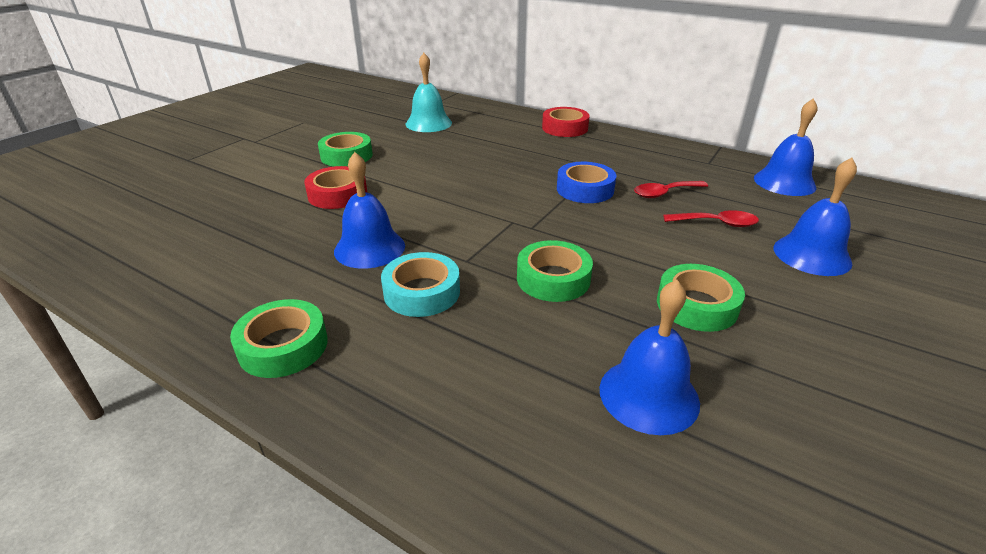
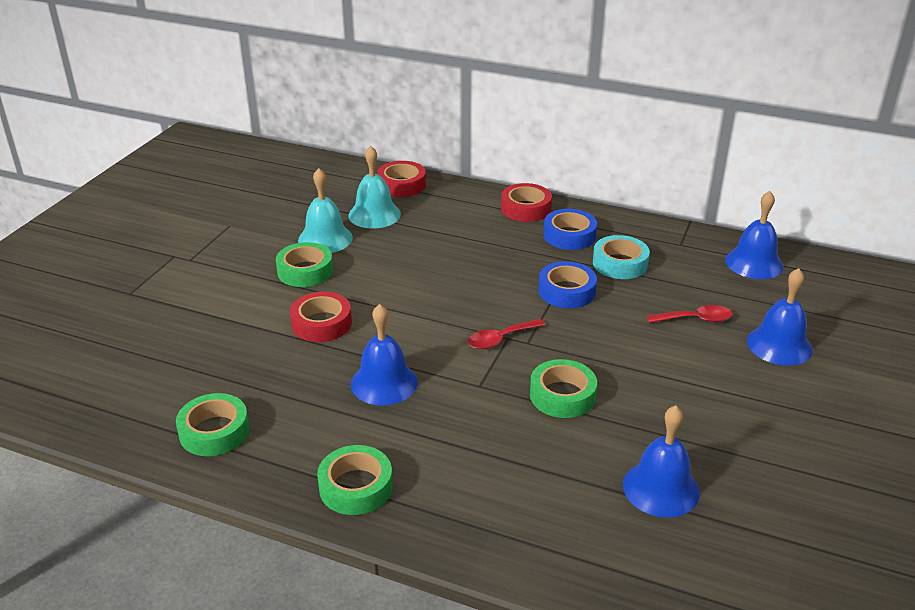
camera: 10 degrees left, 0 degrees up
turquoise tape [381,252,460,317] -> turquoise tape moved to [593,235,650,279]
red spoon [634,181,708,198] -> red spoon moved to [468,319,545,349]
green tape [657,264,745,332] -> green tape moved to [176,393,249,456]
none -> turquoise bell [298,168,353,253]
none -> red tape [377,161,426,197]
none -> blue tape [543,209,597,250]

